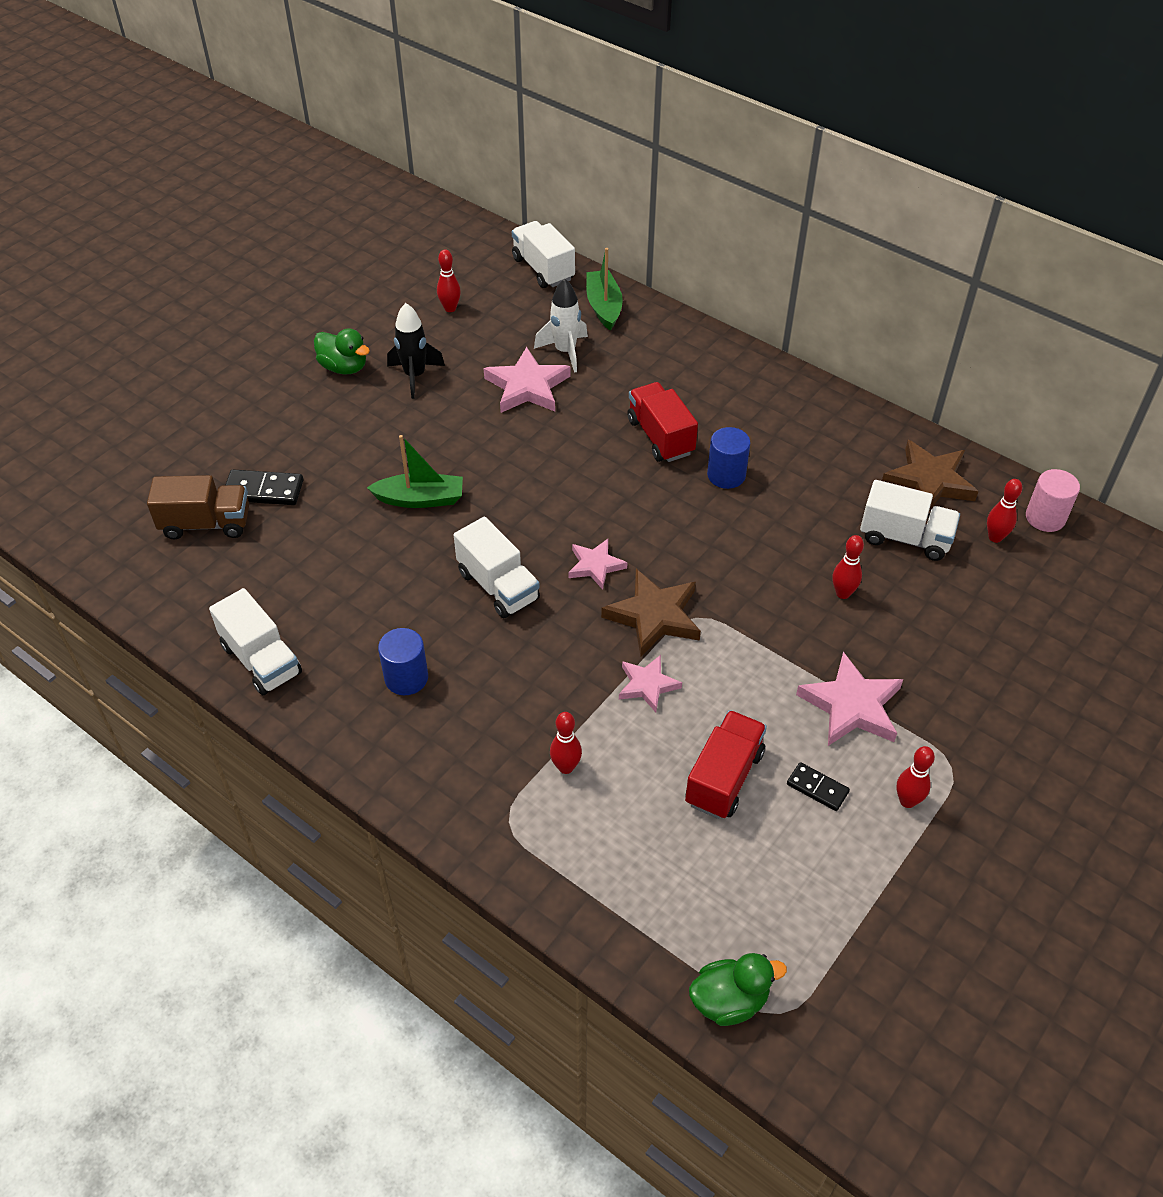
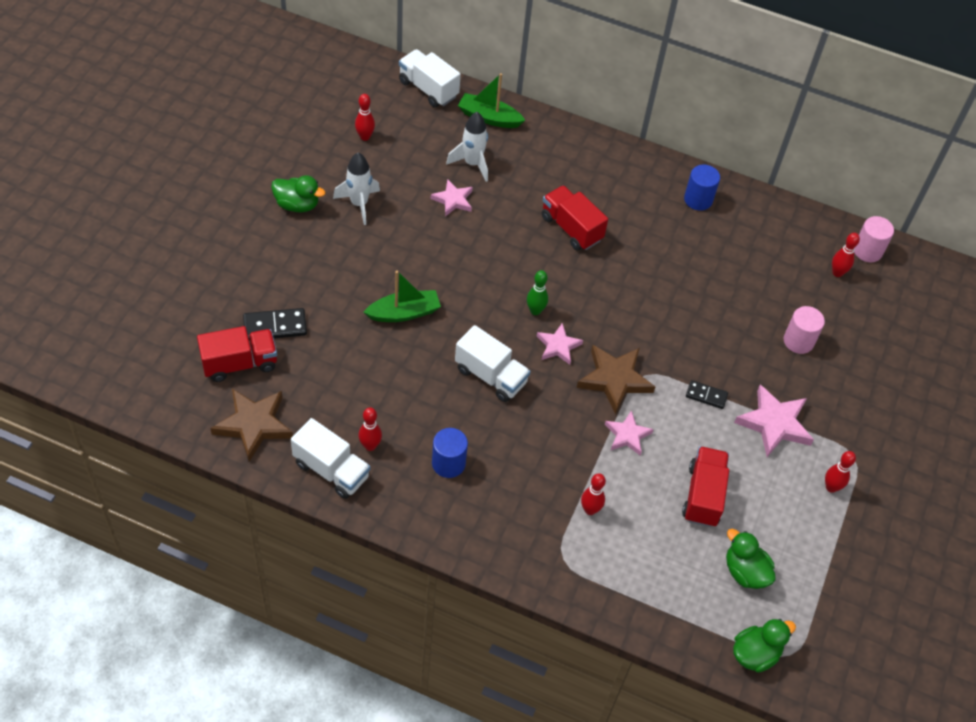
camera: 20 degrees left, 5 degrees up
brown truck [147,475,249,539] -> red truck [197,326,277,382]
black rocket [387,303,445,399] -> white rocket [333,152,380,225]
pink star [484,347,570,413] -> pink star [431,179,473,217], size x0.61
green boat [586,248,623,331] -> green boat turned 45 degrees counterclockwise [458,73,525,128]
blue cylinder [707,427,750,489] -> blue cylinder moved to [684,165,720,211]
black domino [787,762,850,811] -> black domino moved to [686,380,728,409]
red bowling pin [832,535,864,599] -> red bowling pin moved to [358,407,382,451]
white truck [860,480,960,561] -> none
brown star [882,440,979,510] -> brown star moved to [210,389,293,462]
none -> green bowling pin [527,270,548,315]
none -> green duck [726,529,776,589]
none -> pink cylinder [783,306,825,354]

